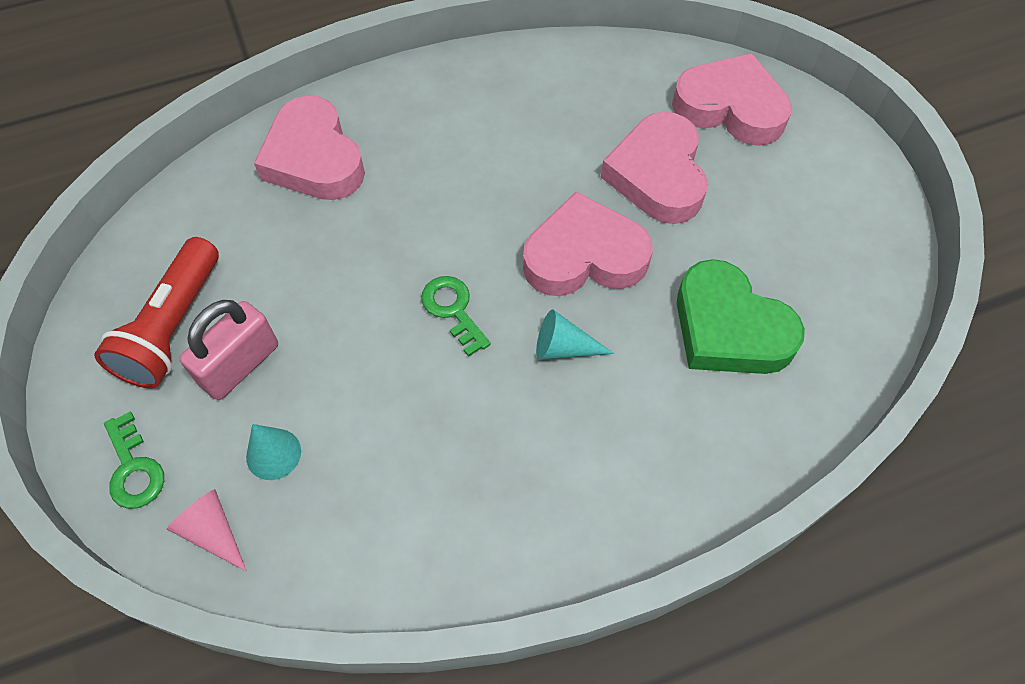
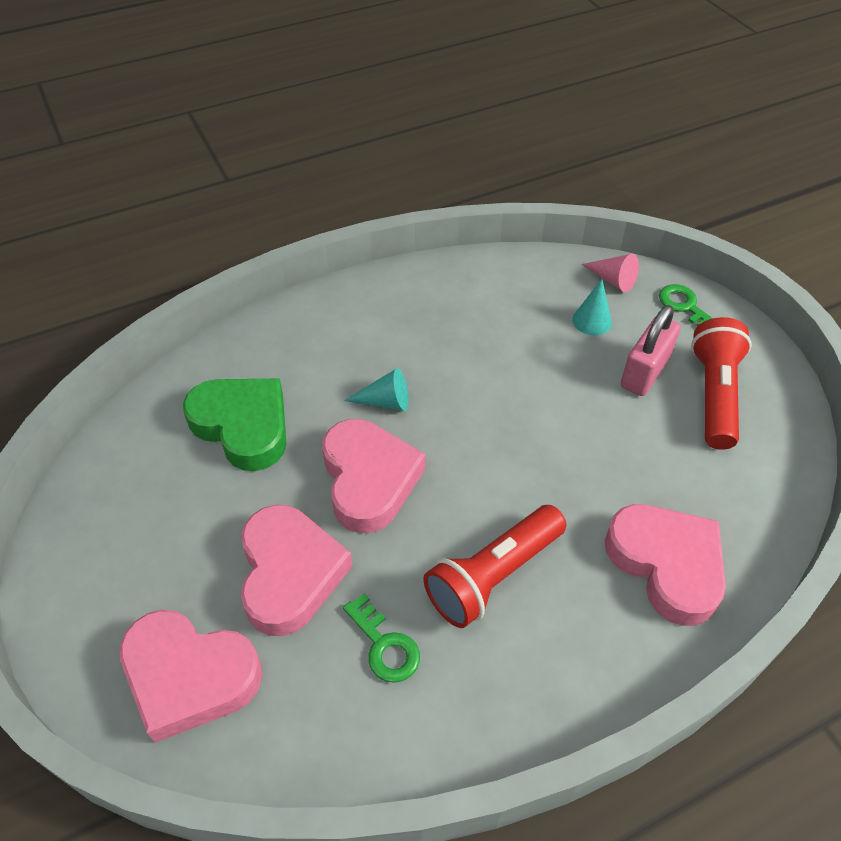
camera: 175 degrees right, 10 degrees down
green key [421,276,491,357] -> green key moved to [343,593,420,683]
pink heart [523,192,653,296] -> pink heart turned 90 degrees counterclockwise [322,419,426,533]
none -> red flashlight [424,505,566,628]

